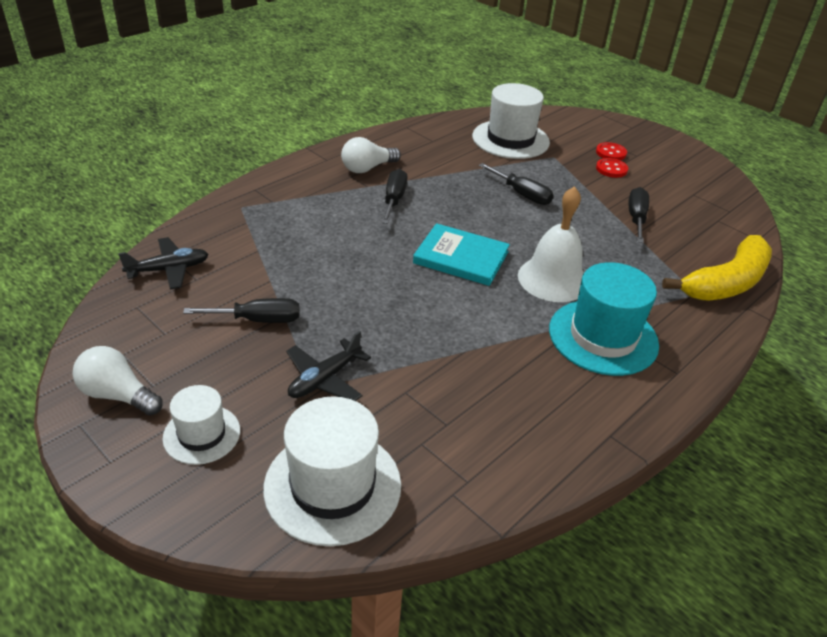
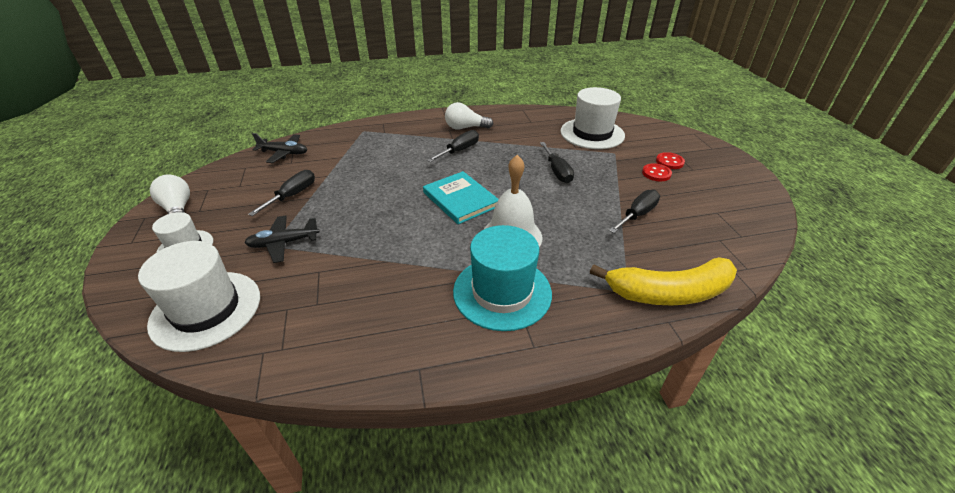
camera: 35 degrees right, 0 degrees up
black screwdriver [183,298,299,323] -> black screwdriver turned 90 degrees counterclockwise [248,170,315,216]

